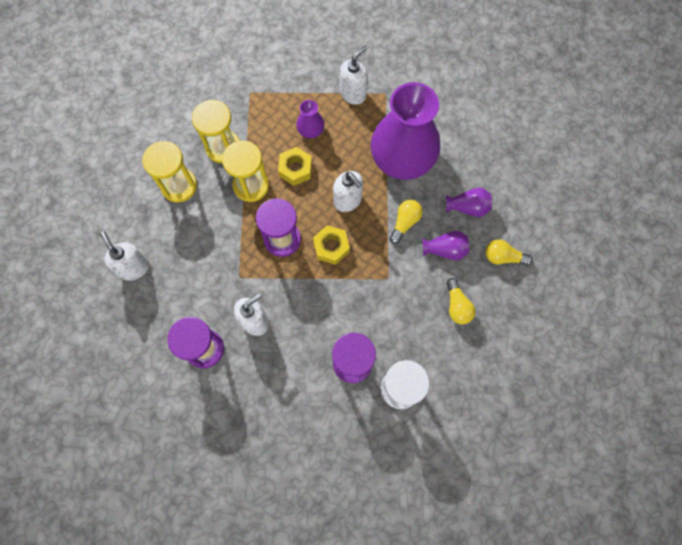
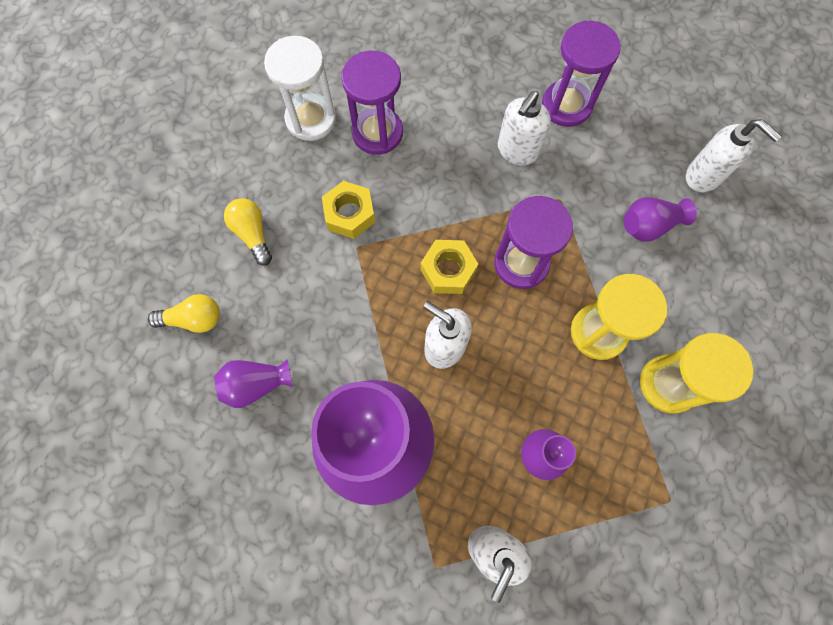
camera: 165 degrees right, 0 degrees up
yellow hourglass [142,141,197,202] -> none
yellow nut [278,147,312,186] -> yellow nut moved to [322,181,375,239]
yellow light bulb [389,200,423,244] -> none
purple vase [422,230,469,260] -> purple vase moved to [624,197,697,241]

